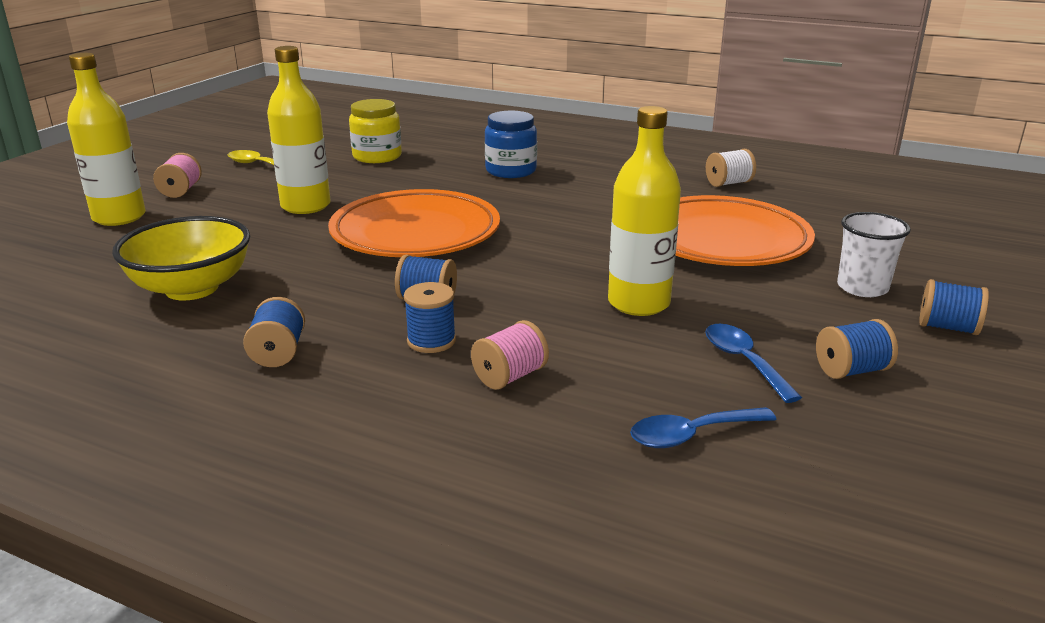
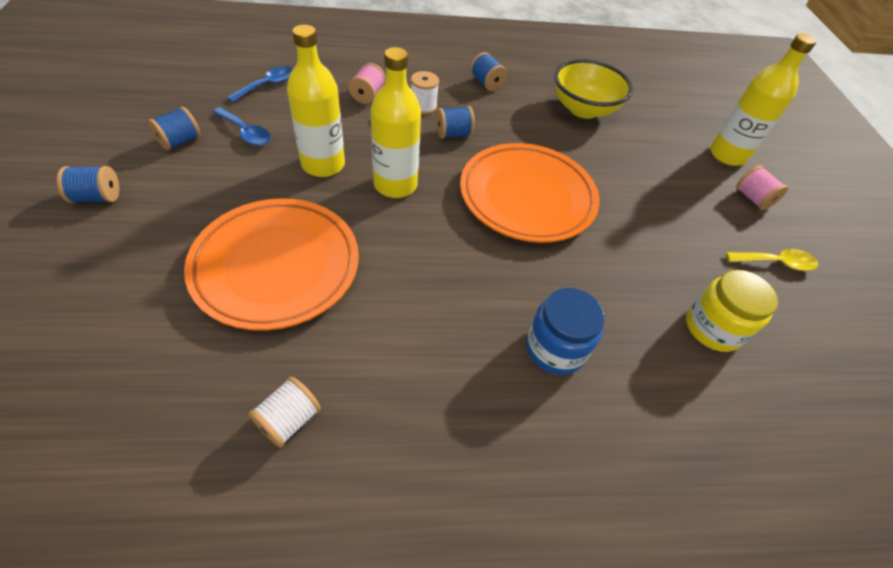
camera: 145 degrees right, 25 degrees up
yellow bottle [267,46,331,214] -> yellow bottle moved to [370,47,421,198]
blue spool [404,282,456,353] -> white spool [411,71,439,115]
white cup [837,212,911,297] -> none

